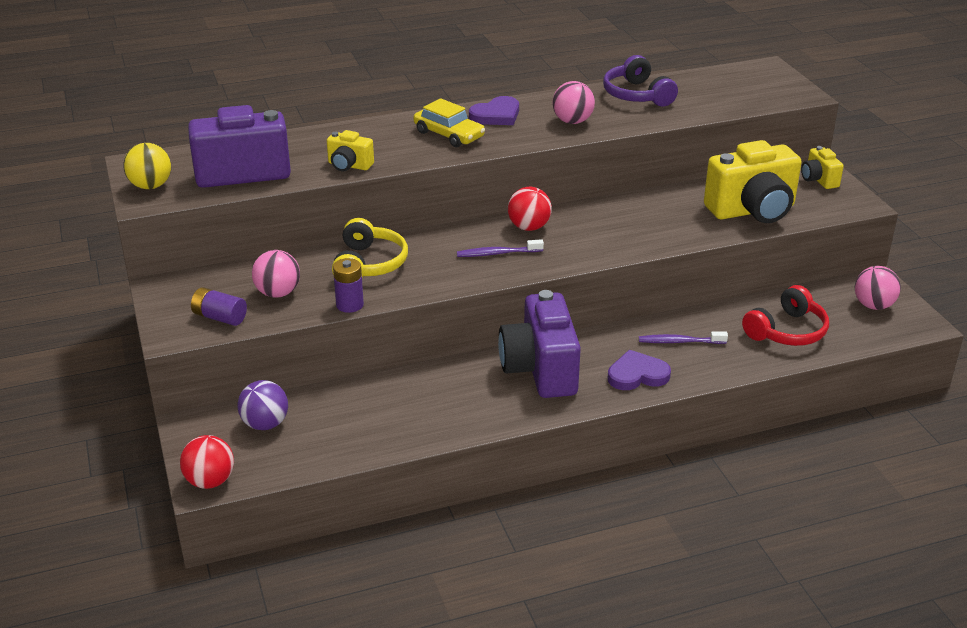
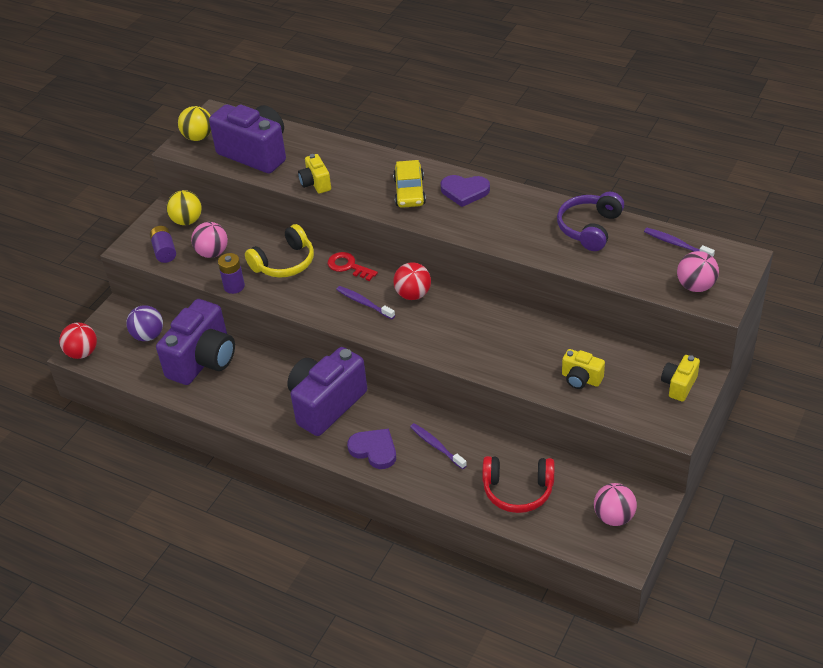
camera: 50 degrees right, 10 degrees up
pink ball [552,81,595,124] -> pink ball moved to [677,251,719,292]
yellow camera [704,140,802,223] -> yellow camera [562,349,605,389], size x0.48
none -> purple camera [156,299,235,385]
none -> yellow ball [166,190,202,225]
none -> red key [328,252,378,281]
none -> purple toothbrush [644,228,715,257]

